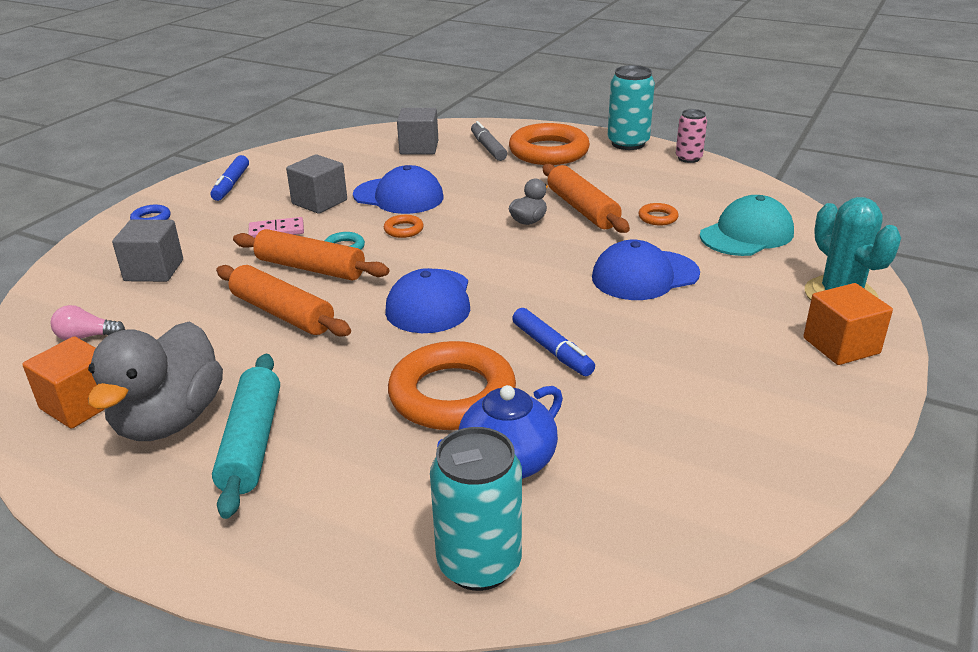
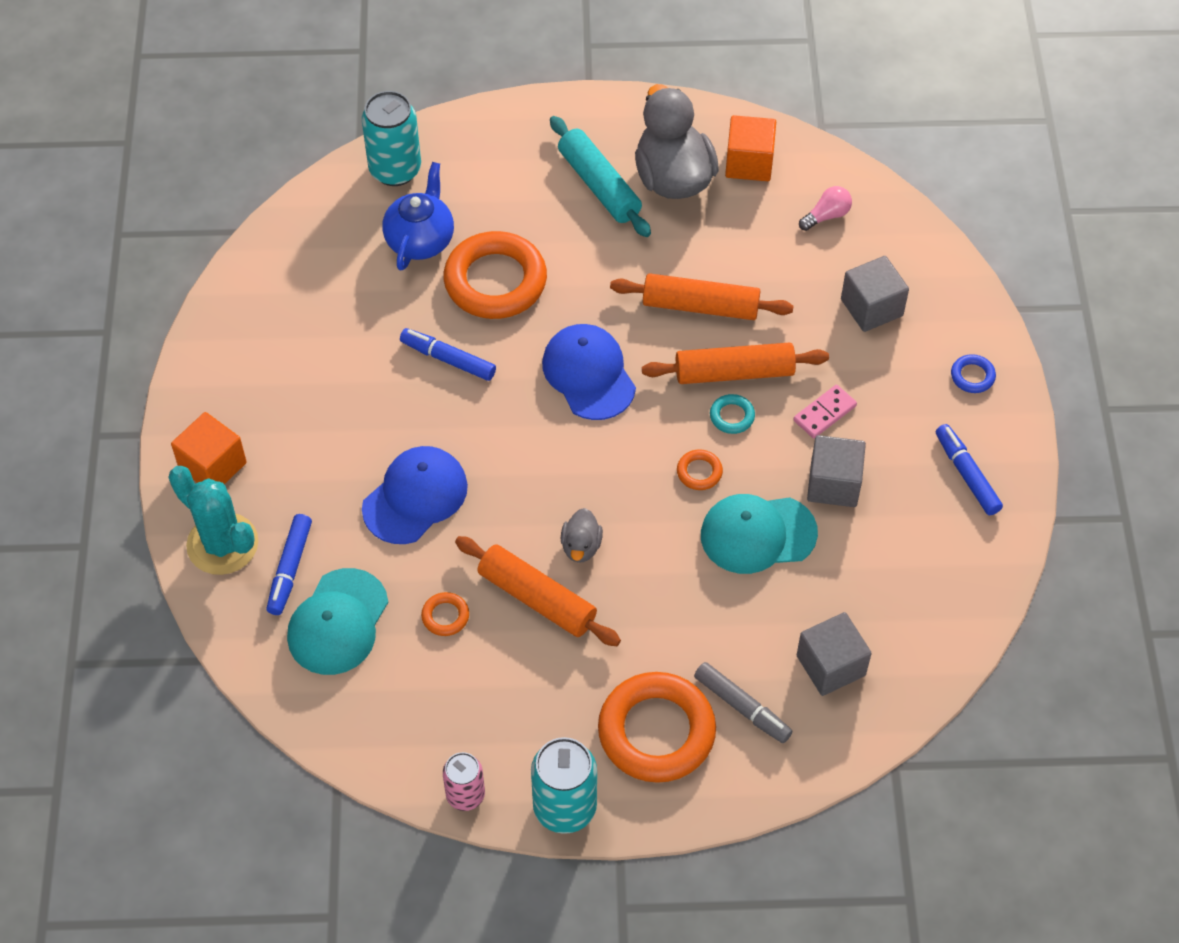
camera: 150 degrees right, 25 degrees up
blue cap [353,165,444,214] -> turquoise cap [701,494,818,574]
none -> blue marker [267,514,312,615]

